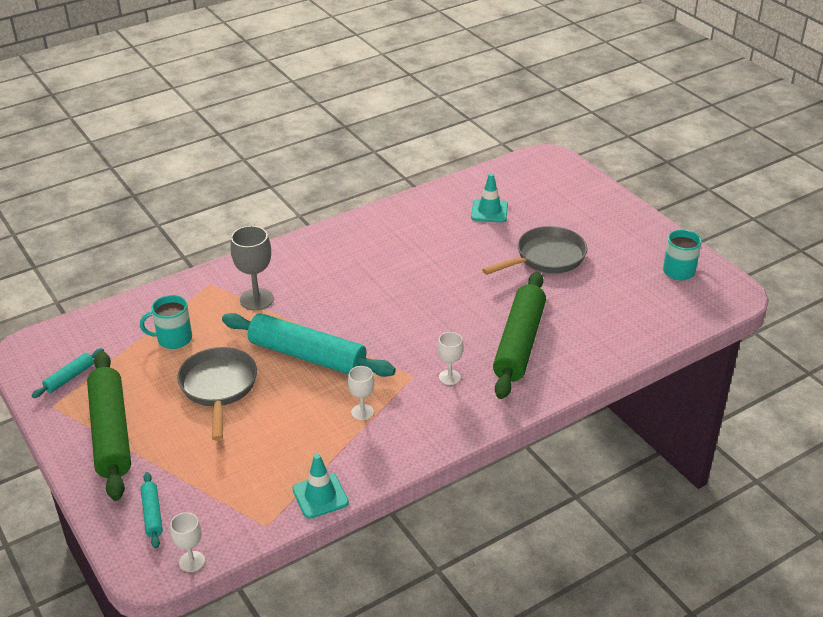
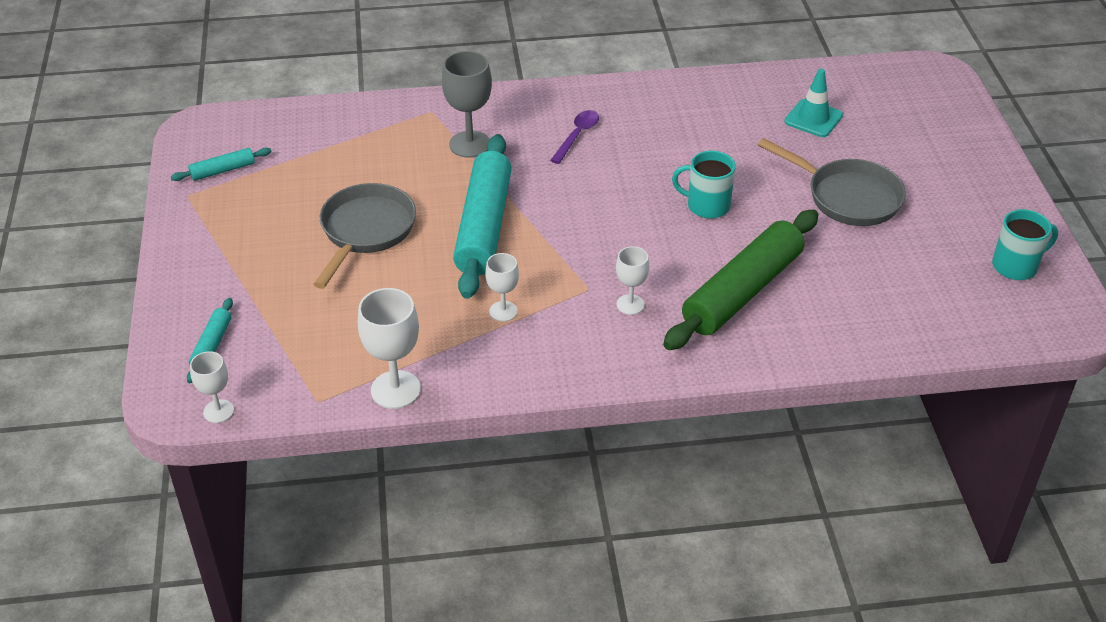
camera: 25 degrees right, 5 degrees up
green rolling pin [87,351,131,501] -> none
turquoise mug [140,295,192,349] -> turquoise mug moved to [672,151,736,219]
turquoise rolling pin [222,313,396,377] -> turquoise rolling pin turned 45 degrees clockwise [453,134,512,299]
turquoise traffic cone [292,454,349,519] -> white goblet [358,288,421,409]
grey pan [482,226,587,275] -> grey pan turned 45 degrees clockwise [758,138,906,226]
none -> purple spoon [550,110,599,164]

